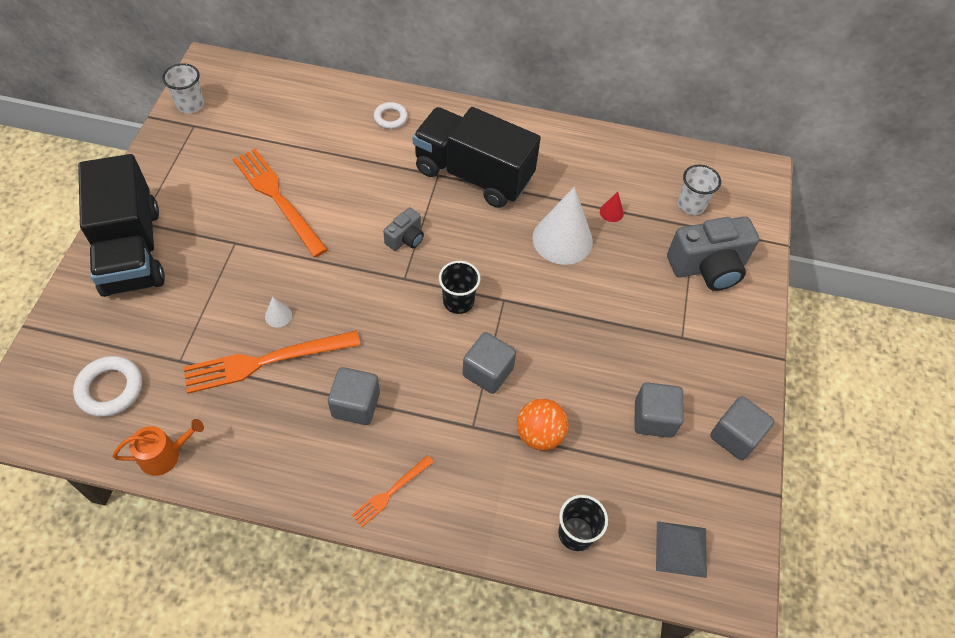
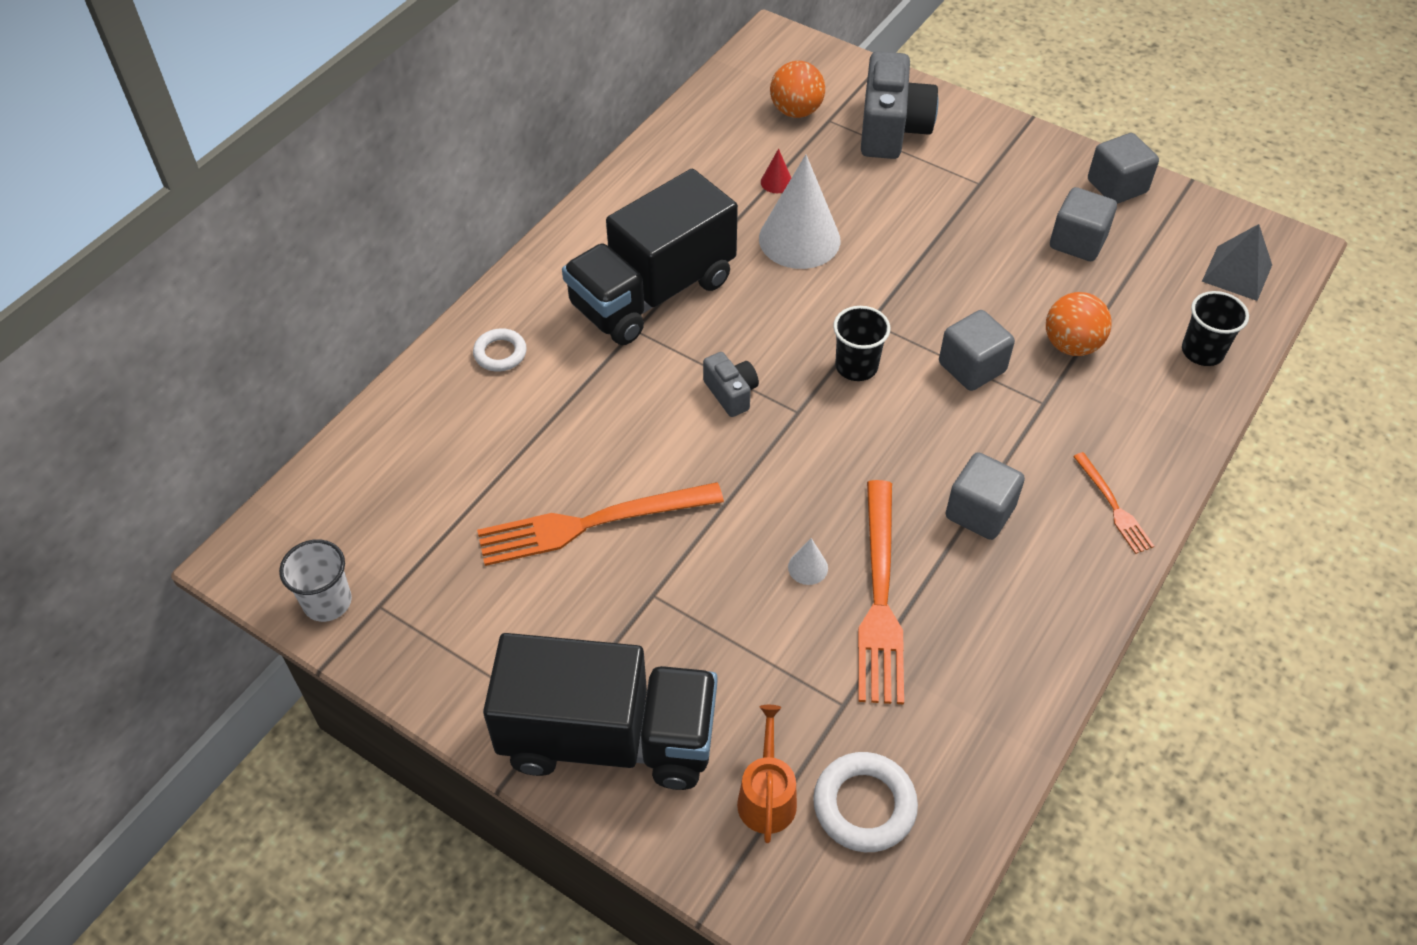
camera: 65 degrees left, 5 degrees down
orange watering can [113,419,204,476] -> orange watering can moved to [737,705,797,843]
white cup [678,165,721,215] -> orange ball [770,61,825,118]

